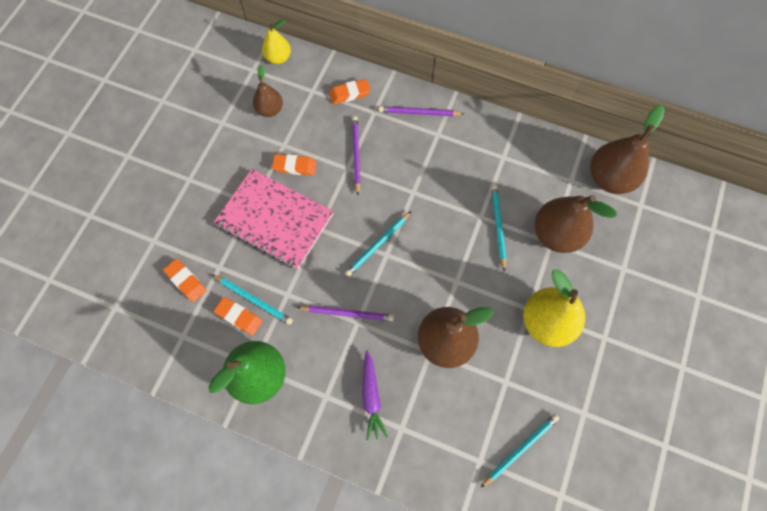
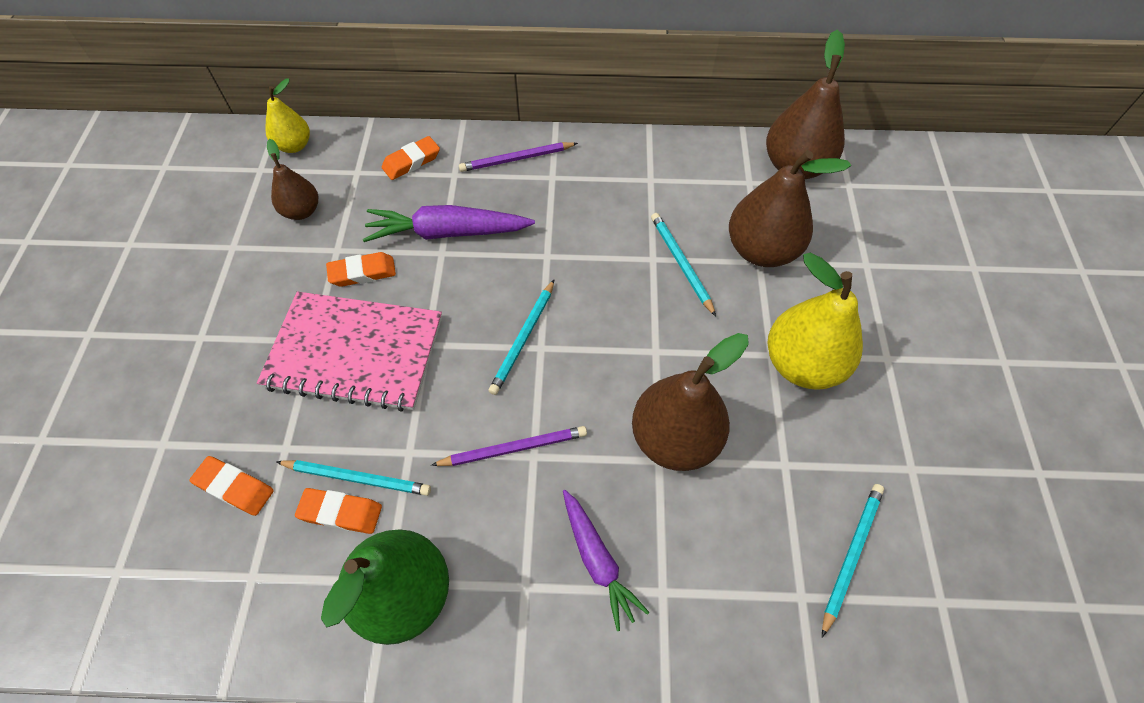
camera: 20 degrees left, 10 degrees down
purple pencil [352,116,360,195] -> purple carrot [363,205,535,242]

